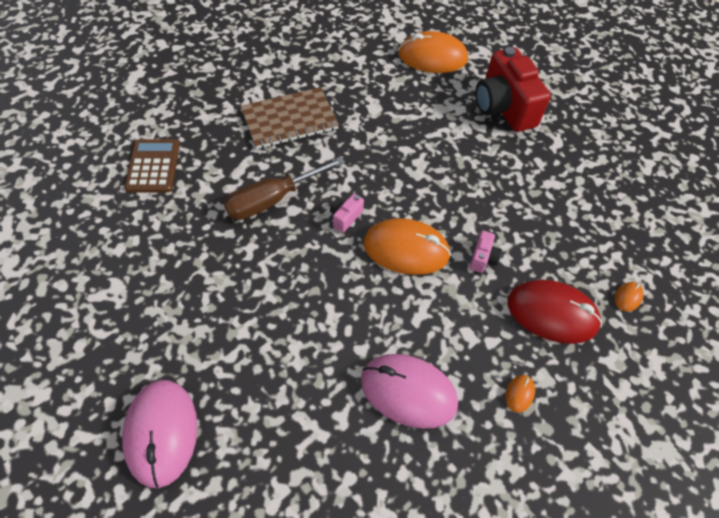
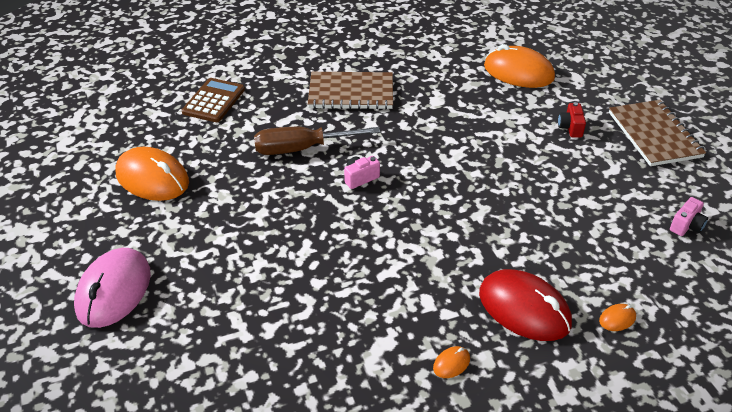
camera: 25 degrees right, 15 degrees down
pink mouse [361,354,458,429] -> none
orange mouse [363,218,451,275] -> orange mouse moved to [115,147,189,201]
pink camera [469,231,502,273] -> pink camera moved to [670,197,708,236]
red camera [475,47,551,132] -> red camera [558,102,586,138], size x0.42
none -> brown notebook [609,100,706,166]

